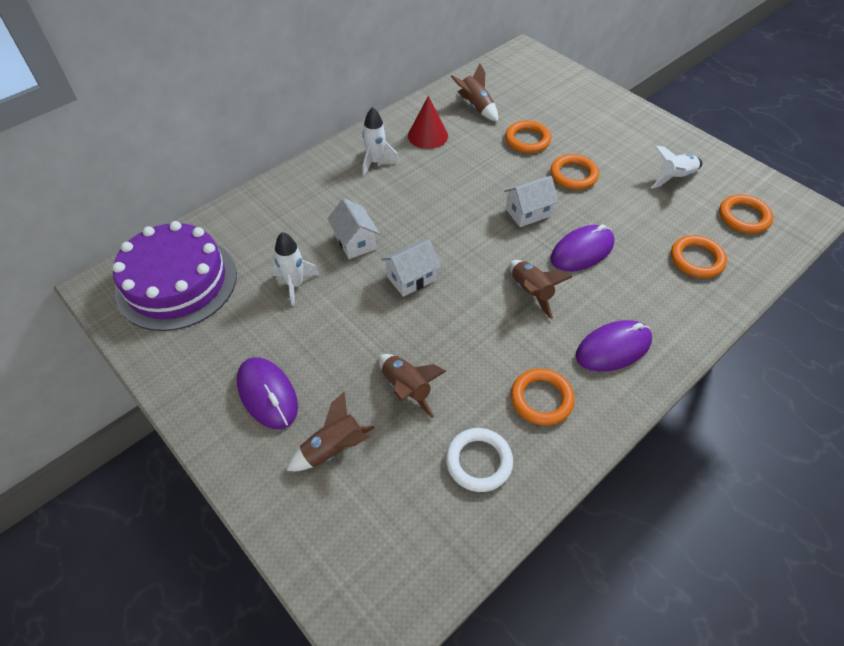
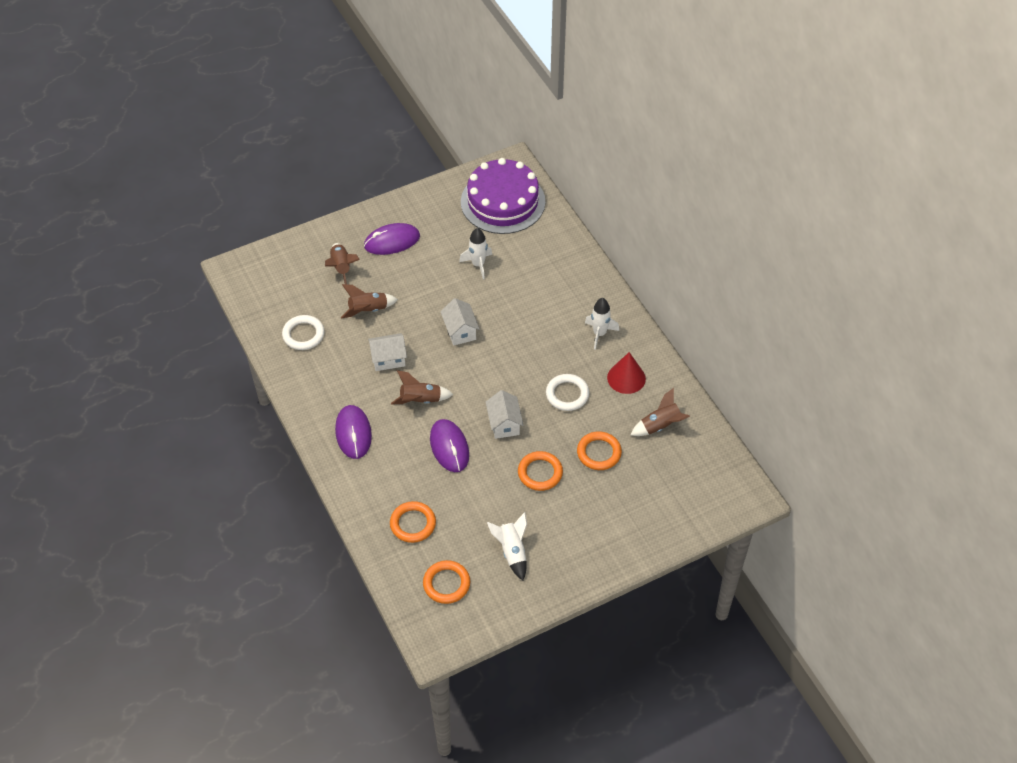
camera: 105 degrees right, 0 degrees up
white house [327,198,380,259] -> white house moved to [368,333,407,371]
orange ring [511,368,575,426] -> none
none -> white ring [546,374,589,411]

